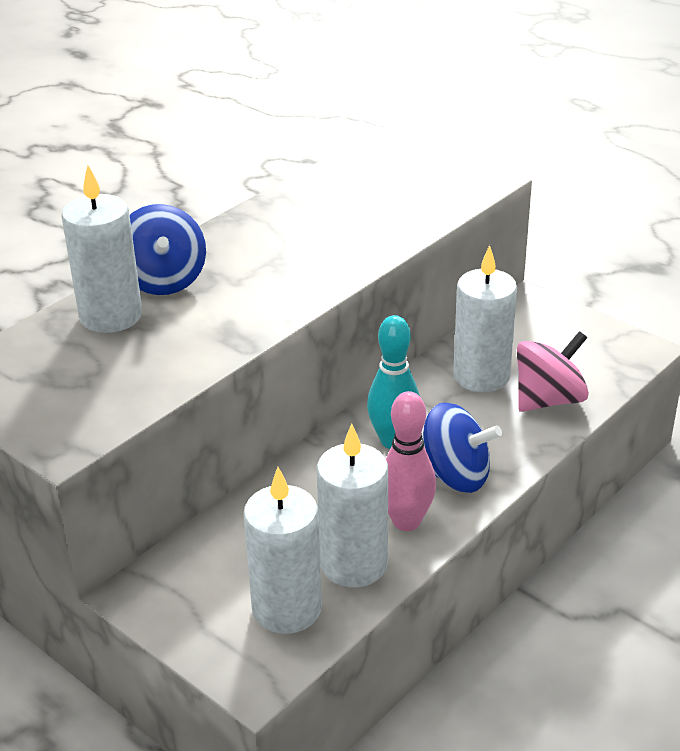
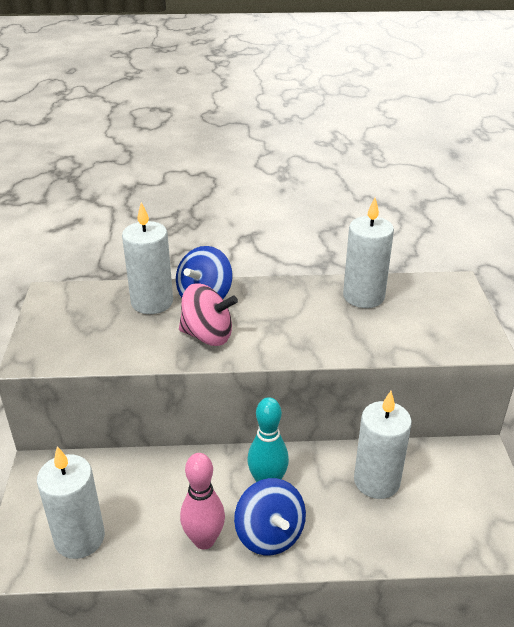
camera: 45 degrees right, 0 degrees up
white candle [317,423,388,588] -> white candle moved to [343,197,394,308]
pink spinning top [517,331,589,412] -> pink spinning top moved to [179,283,238,346]

